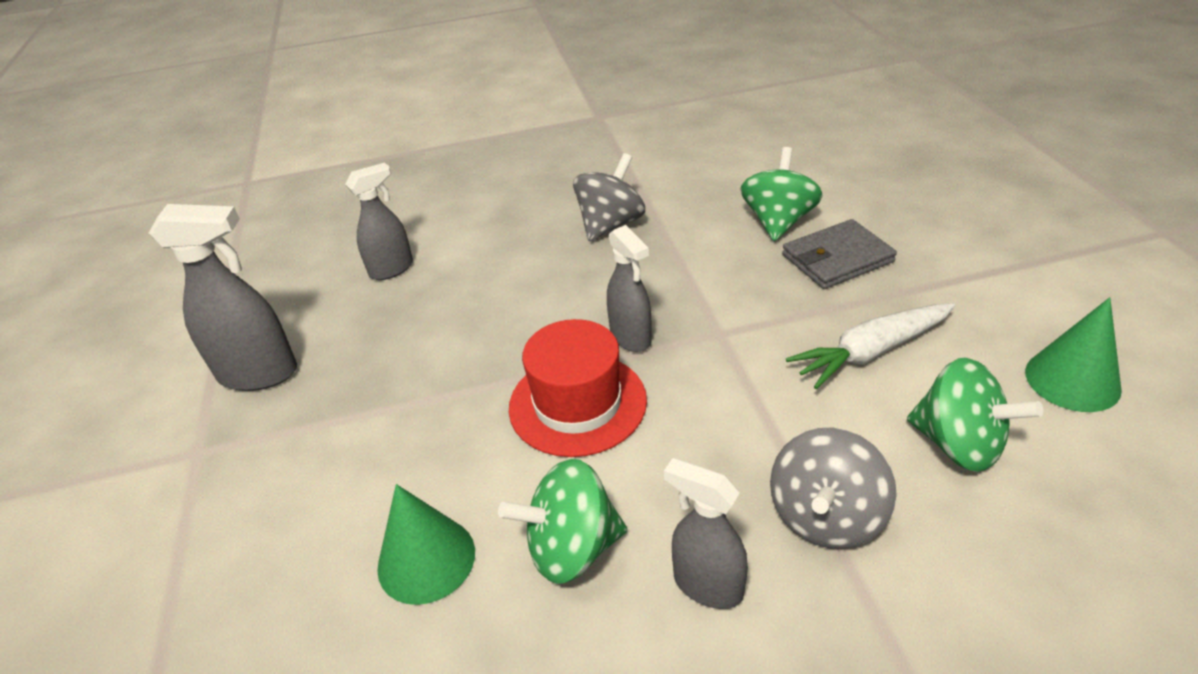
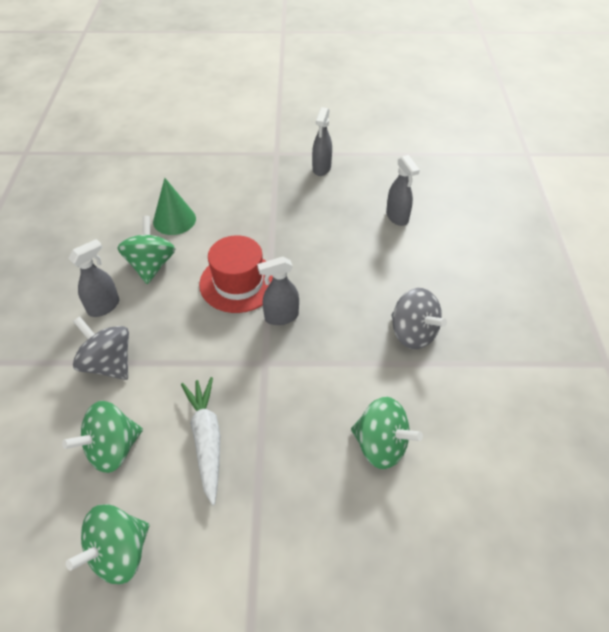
camera: 100 degrees right, 10 degrees up
grey spray bottle [149,204,297,391] -> grey spray bottle [312,107,332,176], size x0.66
grey wallet [782,219,897,289] -> none
green cone [1025,297,1122,412] -> green spinning top [66,504,149,584]

